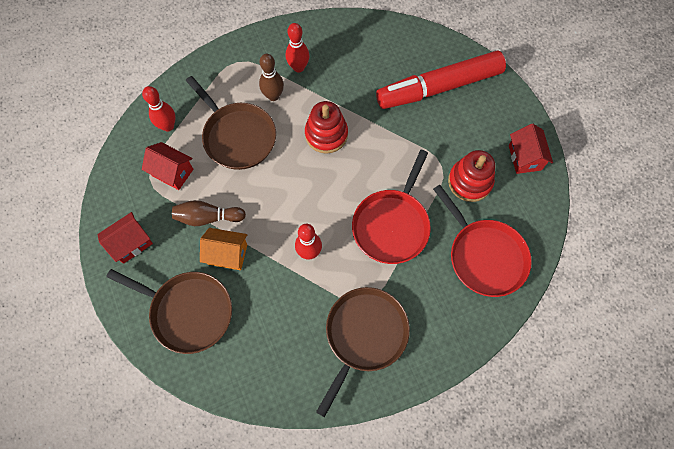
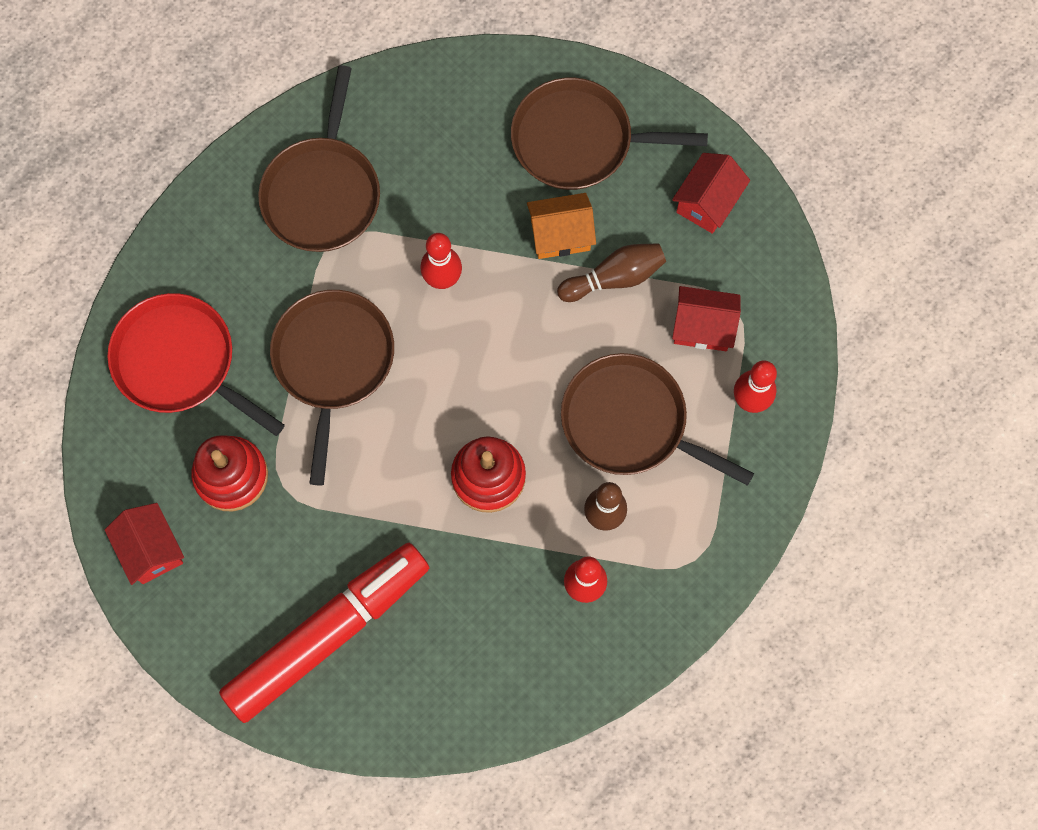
camera: 160 degrees right, 5 degrees up
red pan [352,150,431,264] -> brown pan [270,290,394,486]

